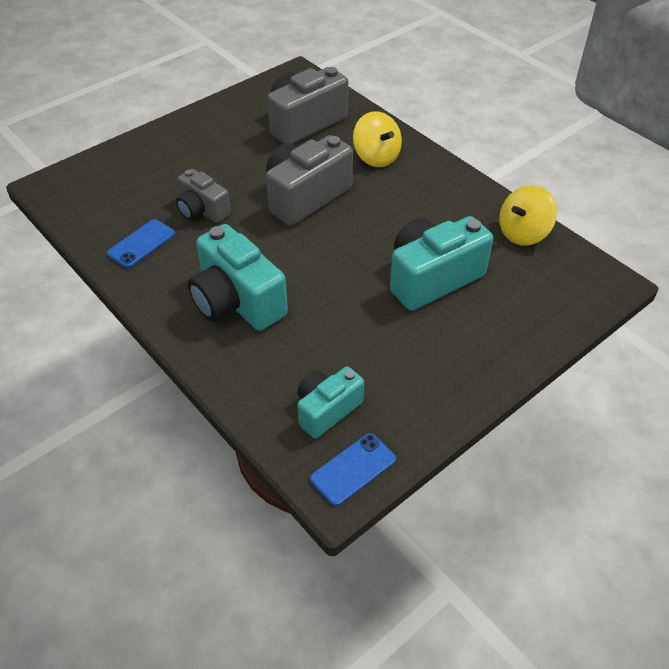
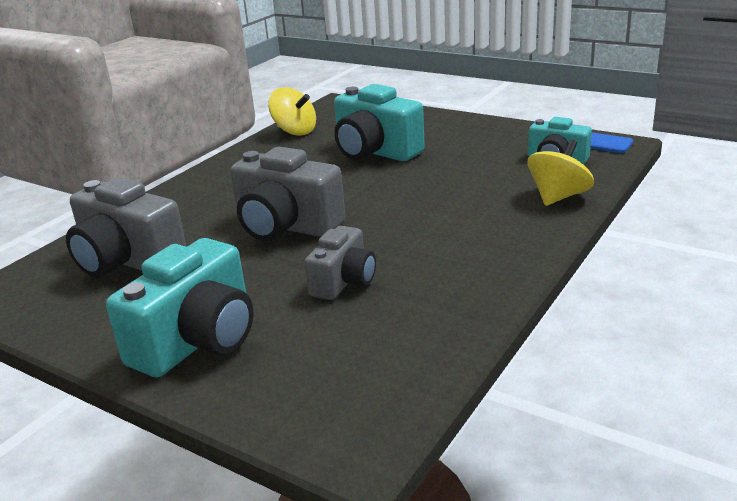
camera: 105 degrees left, 20 degrees down
blue phone [107,219,175,268] -> none
turquoise camera [188,224,288,331] -> turquoise camera moved to [106,238,254,377]
yellow spinning top [353,111,402,167] -> yellow spinning top moved to [528,140,594,206]

